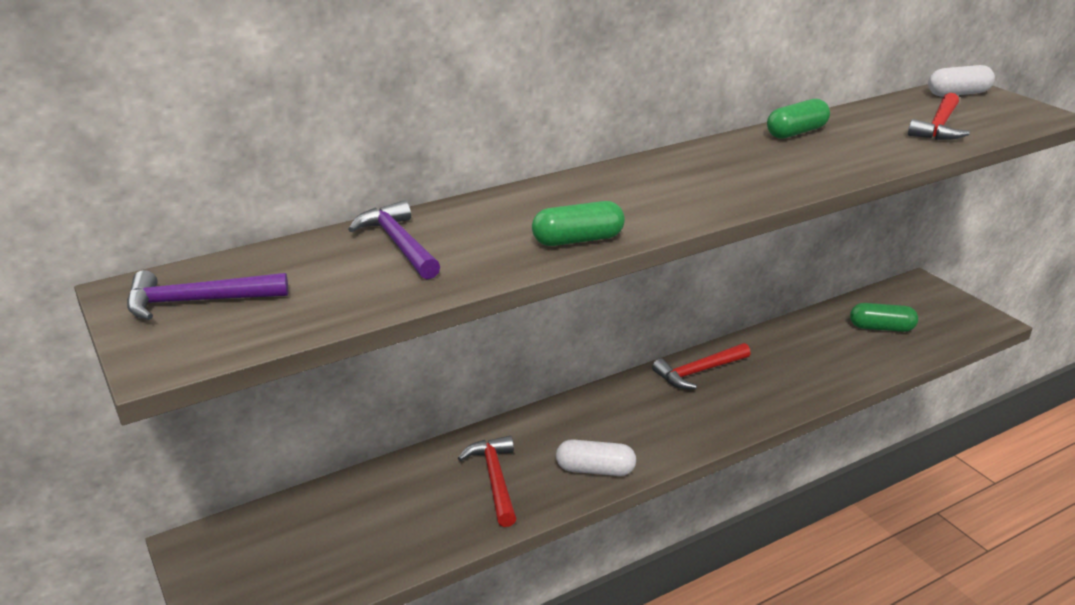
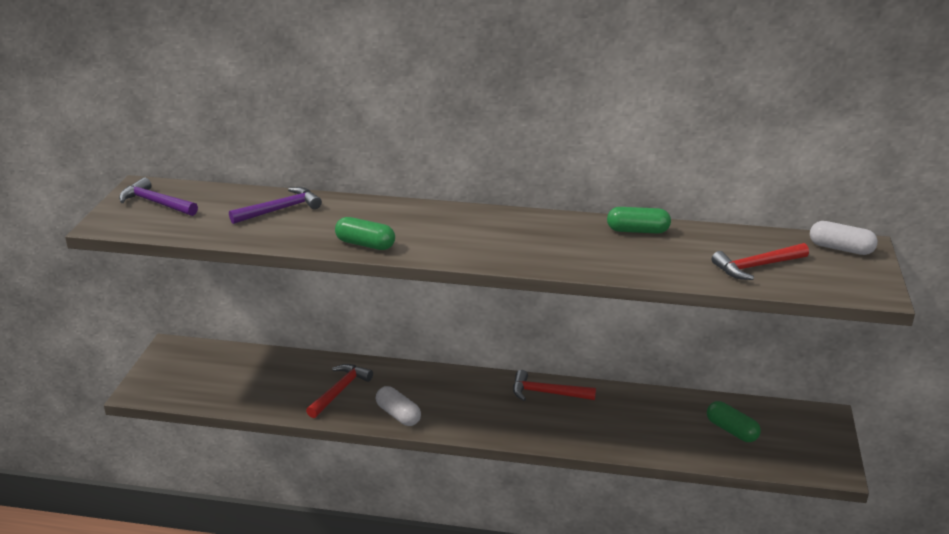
camera: 40 degrees right, 0 degrees up
purple hammer [348,200,440,279] -> purple hammer turned 45 degrees clockwise [229,187,322,224]

